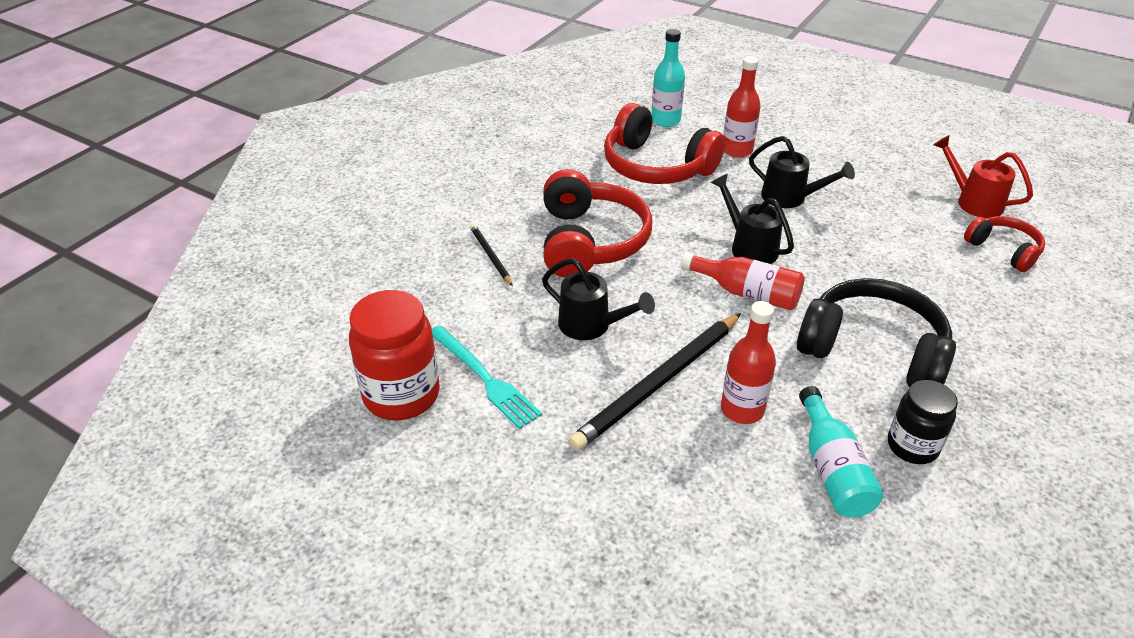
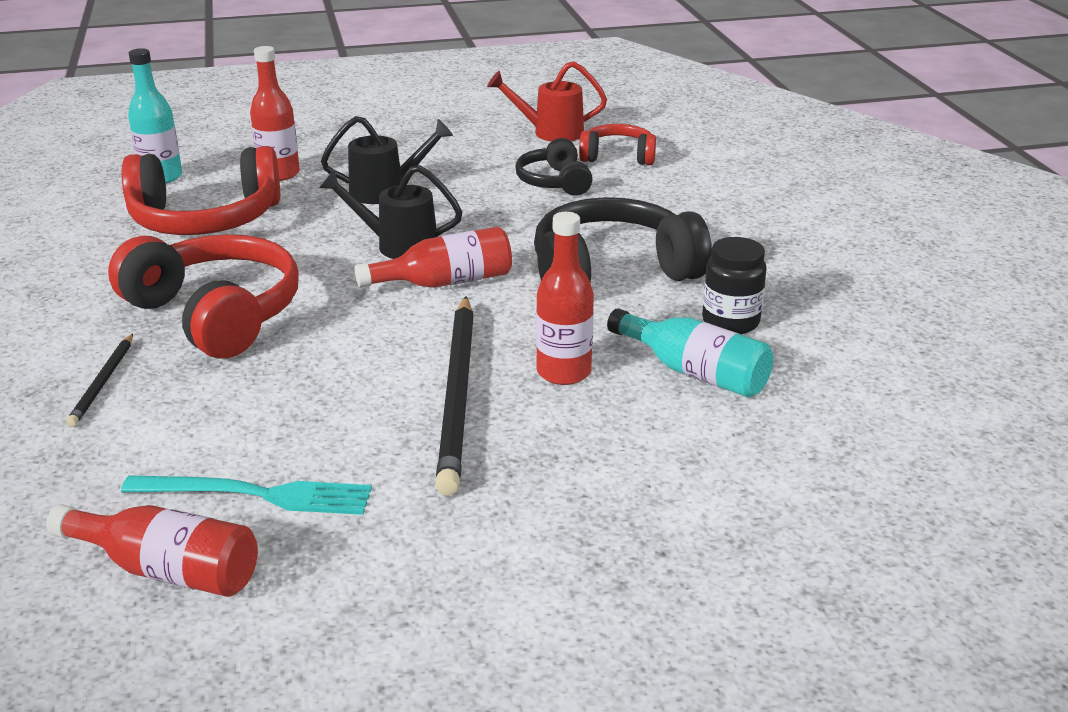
camera: 45 degrees left, 10 degrees down
red jar [349,290,440,420] -> red bottle [46,504,258,597]
black pencil [470,224,513,286] -> black pencil turned 105 degrees counterclockwise [66,334,133,427]
black watering can [542,258,655,340] -> none
none -> black headphones [515,138,593,196]

